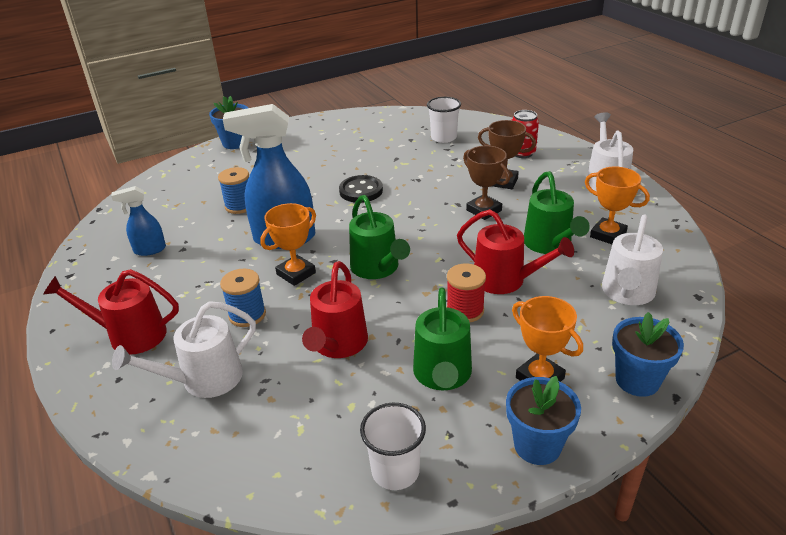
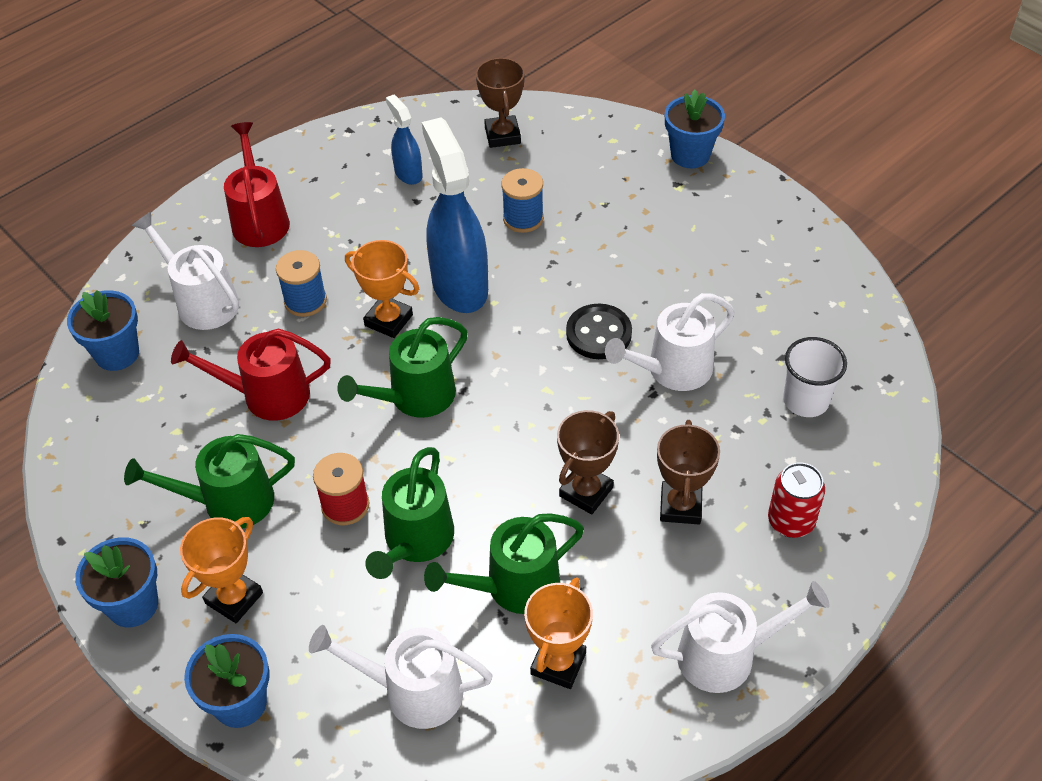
camera: 75 degrees right, 15 degrees up
white cup [360,403,426,490] -> none
red watering can [457,209,574,294] -> green watering can [365,447,454,579]
none -> blue flower pot [67,290,139,371]
none -> brown trophy [476,57,525,148]
none -> white watering can [605,293,735,391]

